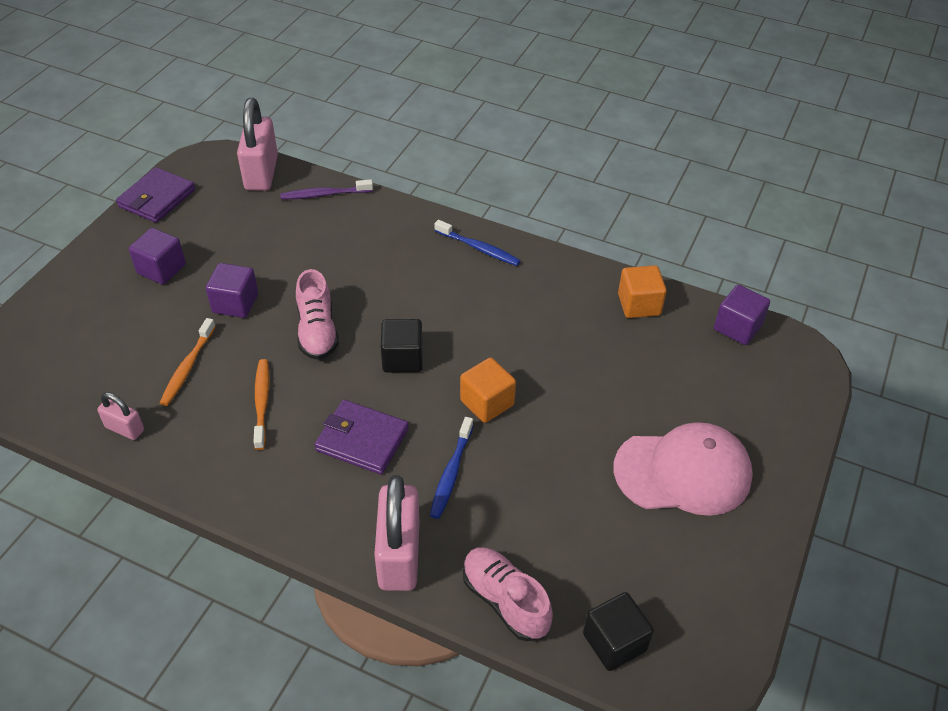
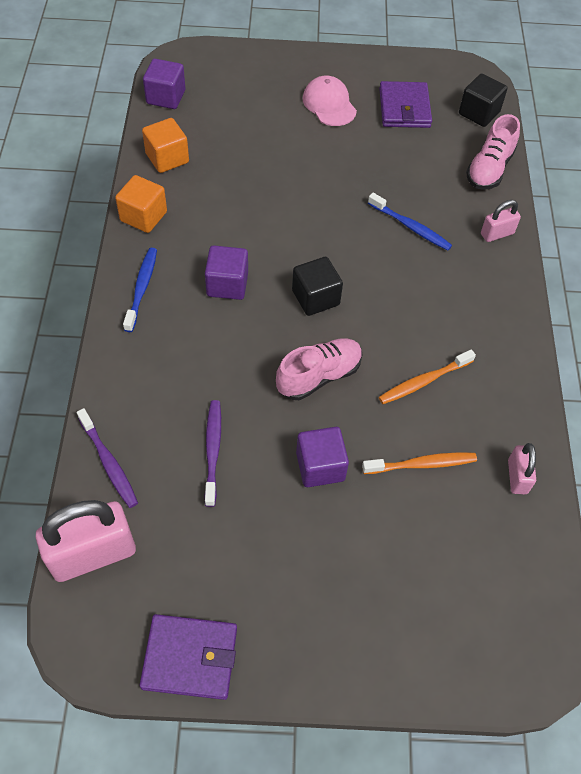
camera: 115 degrees left, 10 degrees up
purple cube [129,228,186,285] -> purple cube moved to [205,245,248,300]
purple wallet [314,400,409,474] -> purple wallet moved to [379,81,432,128]
pink padlock [374,475,420,591] -> pink padlock [481,200,521,242], size x0.51
blue toothbrush [430,417,474,519] -> blue toothbrush turned 45 degrees clockwise [368,193,452,251]
orange cube [460,358,516,423] -> orange cube moved to [115,175,167,233]
pink cap [614,422,753,516] -> pink cap [303,76,357,126], size x0.62
none -> purple toothbrush [204,400,221,507]

